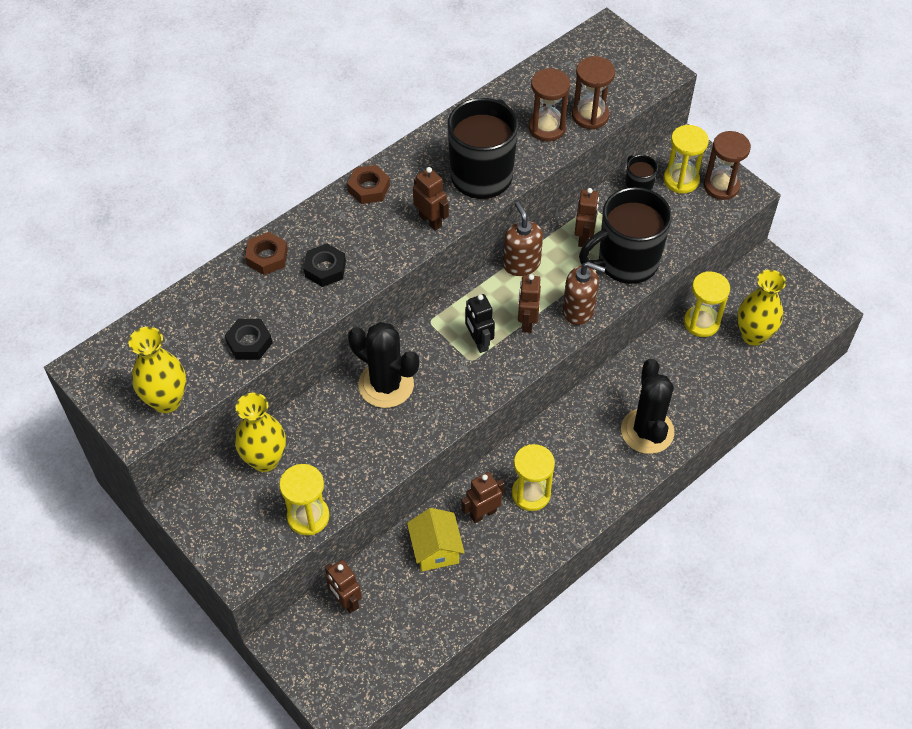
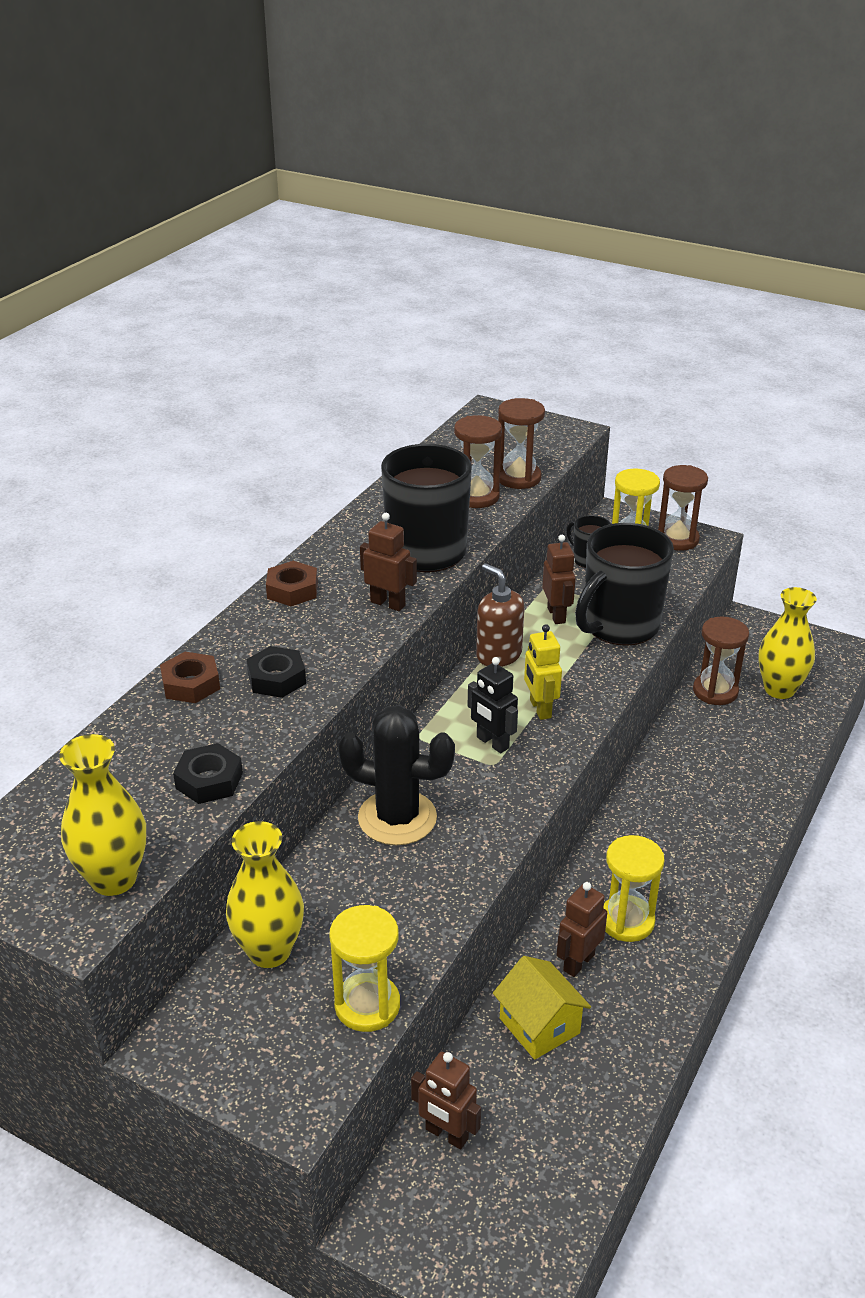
camera: 20 degrees left, 20 degrees down
brown robot [518,274,541,333] -> yellow robot [524,624,562,720]
brown soap dispenser [563,262,605,325] -> none
black cactus [621,359,674,454] -> none
yellow hourglass [684,271,730,337] -> brown hourglass [693,617,749,705]

